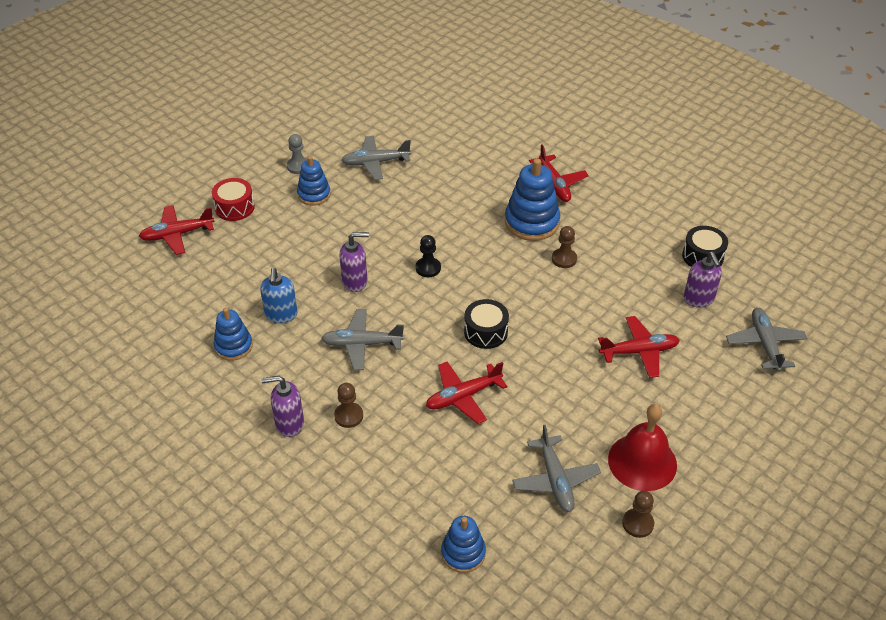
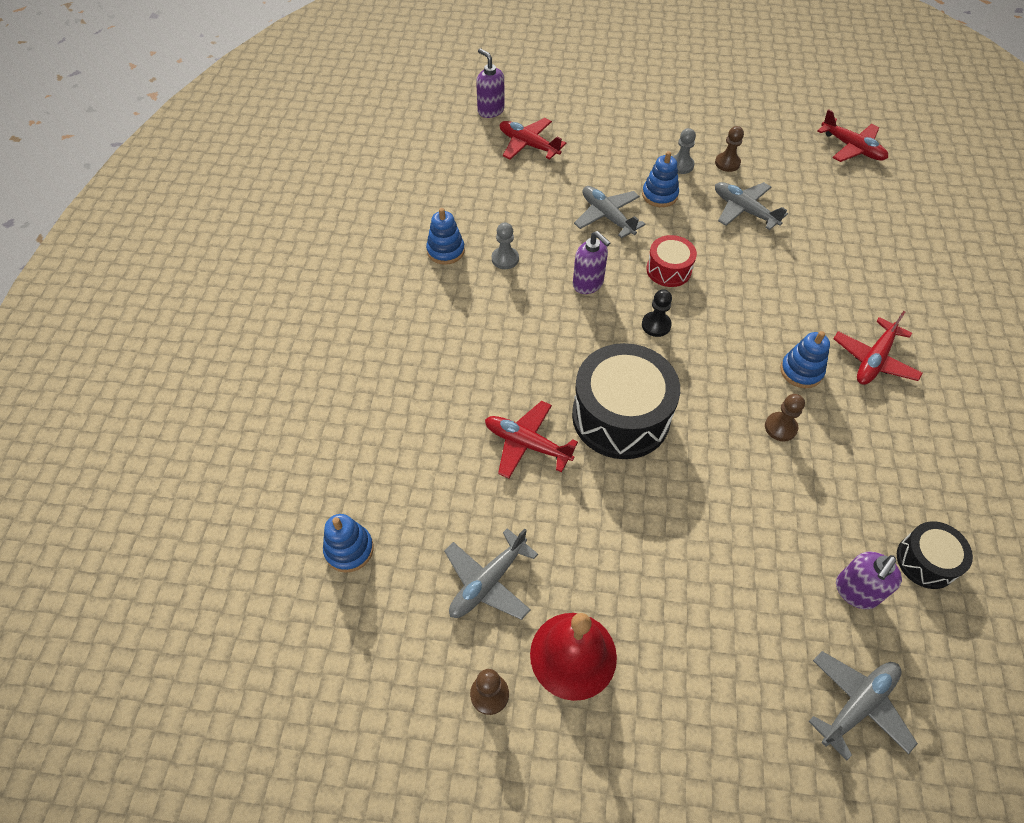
camera: 55 degrees right, 10 degrees up
red drum [212,178,255,221] -> red drum moved to [646,235,697,287]
blue soap dispenser [260,268,298,323] -> grey pawn [492,222,519,269]
purple soap dispenser [261,376,304,437] -> purple soap dispenser moved to [476,48,505,118]
grey plane [321,309,404,370] -> grey plane moved to [574,186,646,238]
brown pawn [334,383,363,428] -> brown pawn moved to [715,126,744,172]
black drum [464,299,509,349] -> black drum [572,343,680,459], size x1.91
blue stacking toy [505,158,560,241] -> blue stacking toy [780,331,830,388], size x0.62
red plane [598,316,680,378] -> red plane moved to [817,109,888,162]

